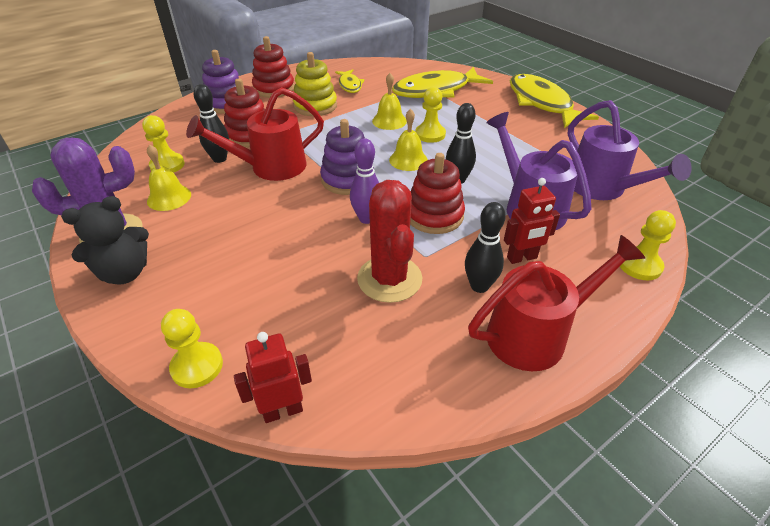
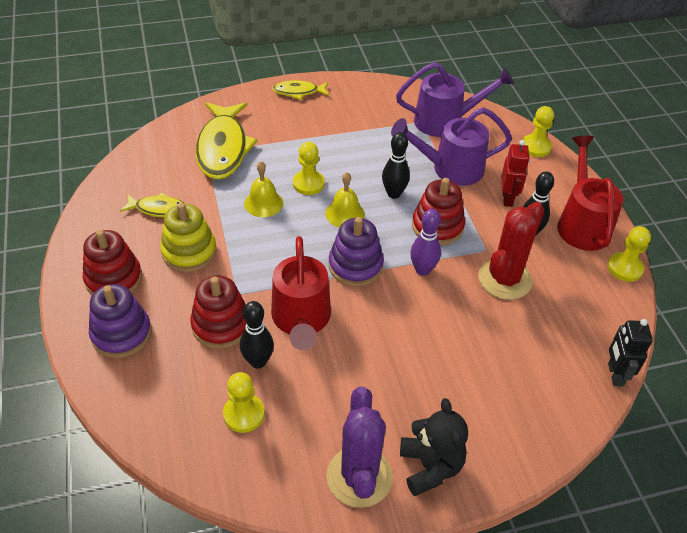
camera: 70 degrees left, 5 degrees up
yellow bell [147,144,191,211] -> none
yellow pawn [161,309,223,388] -> yellow pawn moved to [607,226,651,282]
red robot [234,332,312,423] -> black robot [608,319,653,387]
red cactus [357,180,423,303] -> red cactus turned 60 degrees counterclockwise [478,202,544,300]
yellow fish [510,74,599,128] -> yellow fish [272,80,329,100], size x0.52

